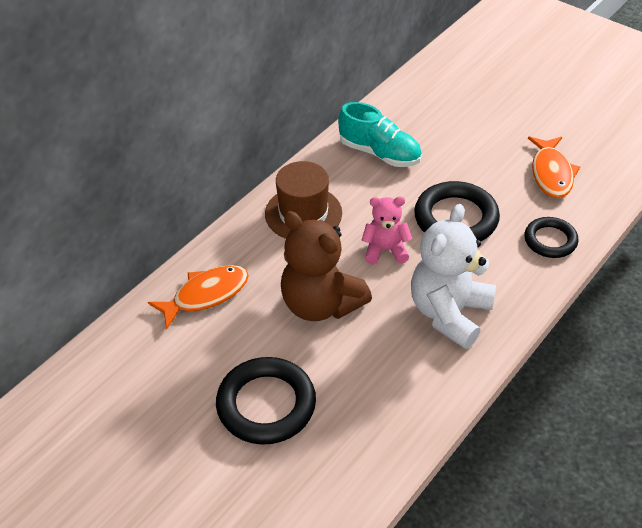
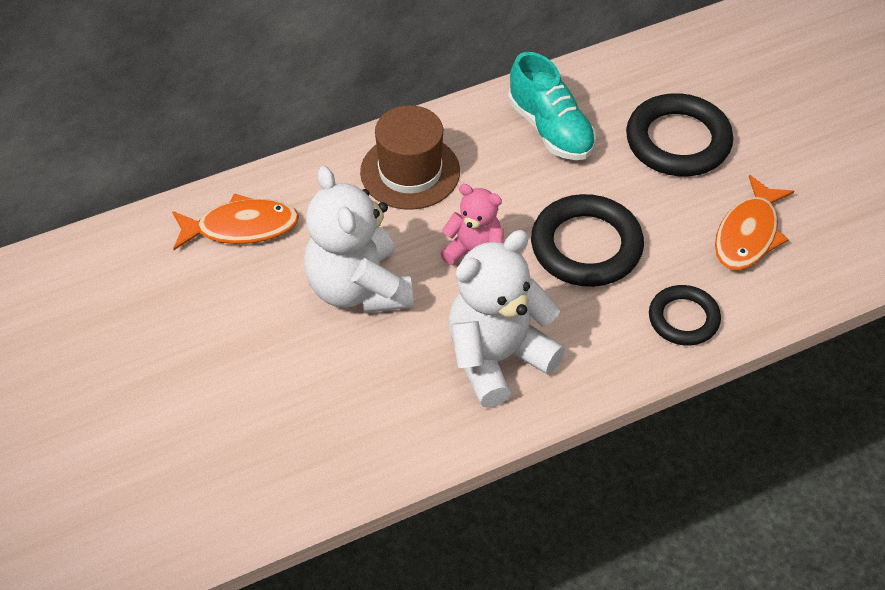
camera: 25 degrees right, 5 degrees up
black ring [216,357,316,445] -> black ring moved to [626,93,733,176]
brown teddy bear [281,211,372,321] -> white teddy bear [304,166,413,313]

